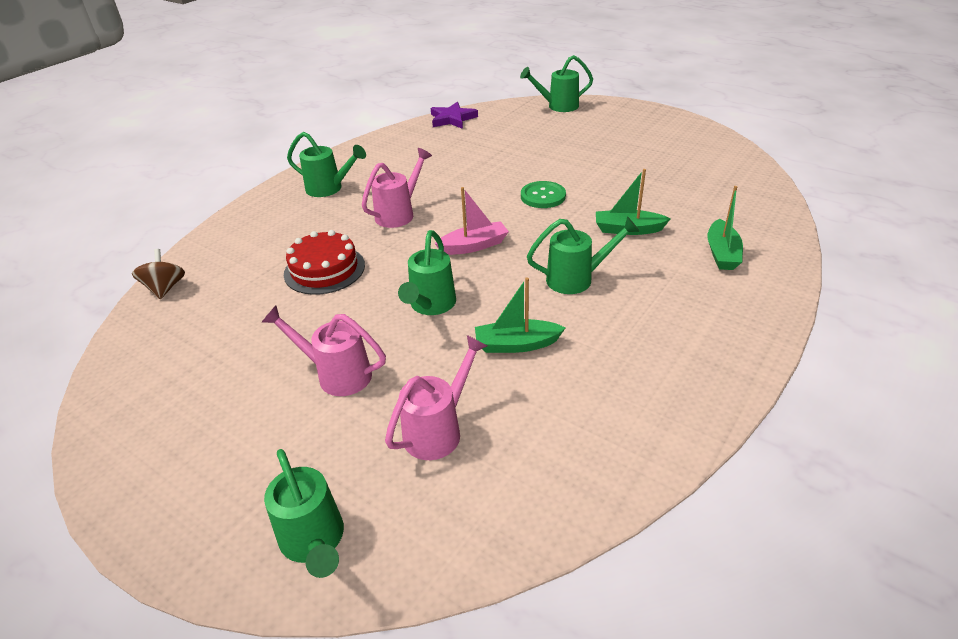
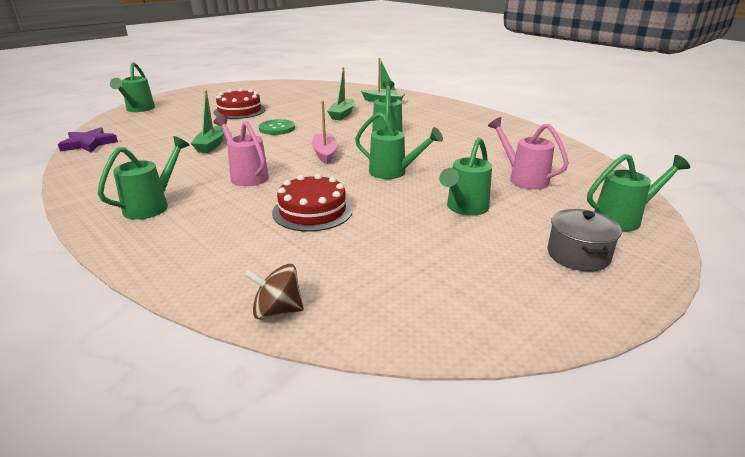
camera: 80 degrees left, 10 degrees down
pink watering can [262,306,386,396] -> green watering can [439,137,492,216]
green boat [475,277,565,353] -> green boat moved to [191,90,224,153]
none -> red cake [214,88,266,119]
none -> grey pot [547,209,622,272]

